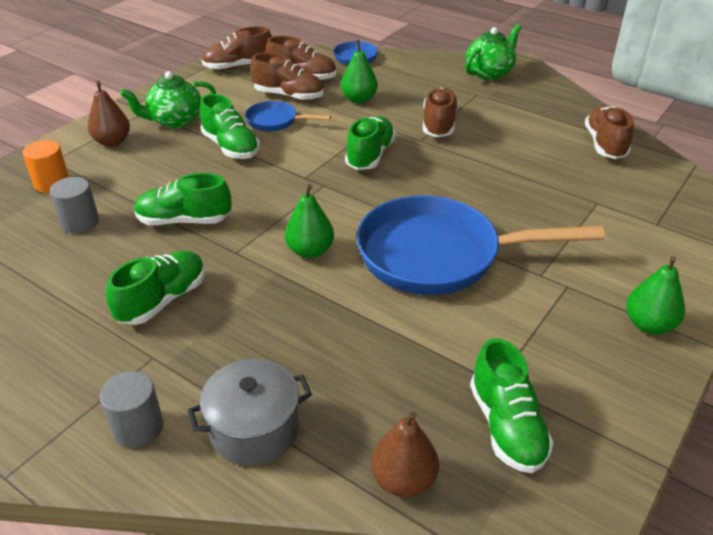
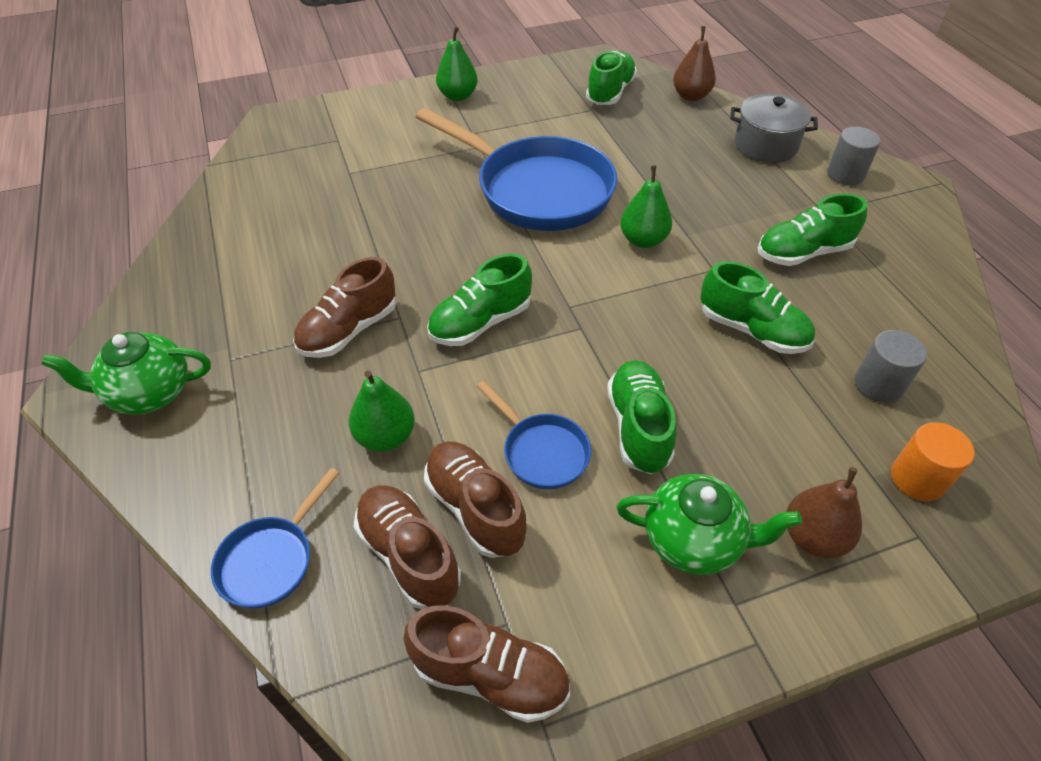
camera: 145 degrees left, 10 degrees up
brown shoe [585,105,634,159] -> none

